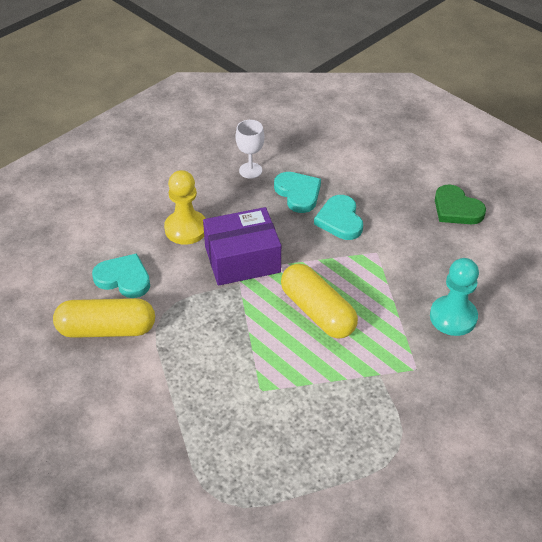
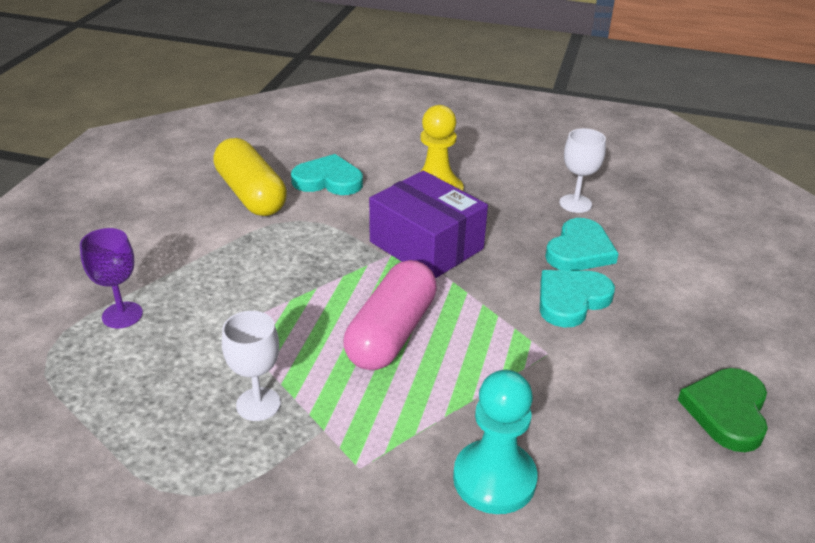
camera: 60 degrees right, 10 degrees down
turquoise heart [92,253,150,298] -> turquoise heart turned 75 degrees counterclockwise [291,154,363,195]
yellow capsule [281,264,358,339] -> pink capsule [344,260,437,370]
none -> purple goblet [80,228,143,328]
none -> white goblet [222,311,281,421]

